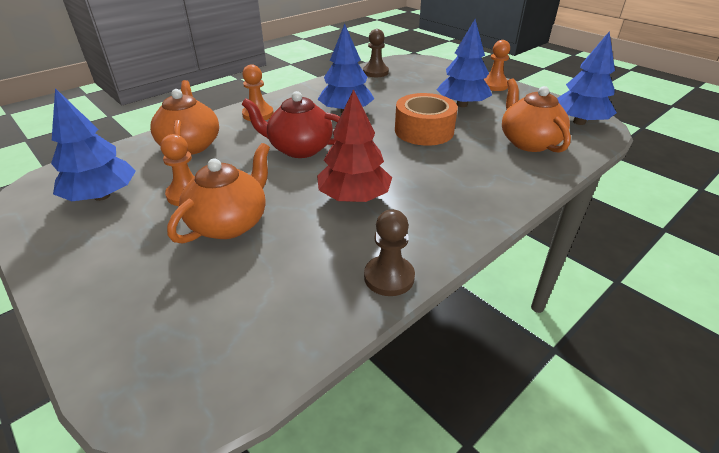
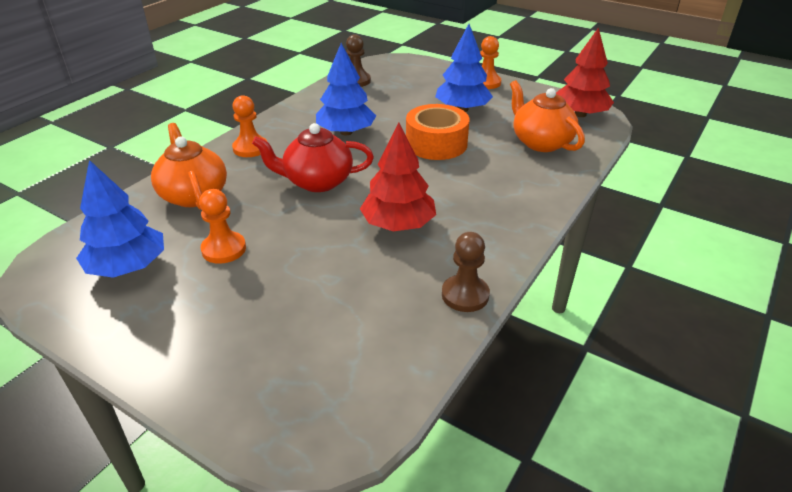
camera: 15 degrees left, 0 degrees up
orange teapot [167,143,270,244] -> none
blue tree [557,31,617,125] -> red tree [556,27,614,117]

